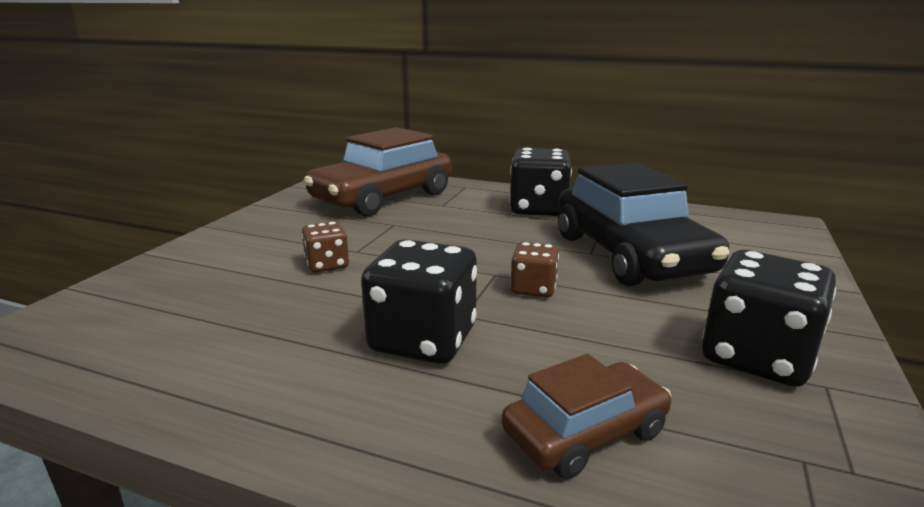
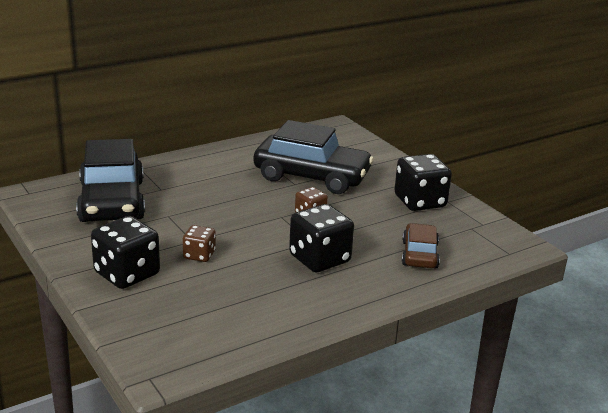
camera: 55 degrees left, 5 degrees up
brown car [304,127,452,216] -> black car [76,139,145,222]
black dice [509,148,572,216] -> black dice moved to [91,216,160,289]

